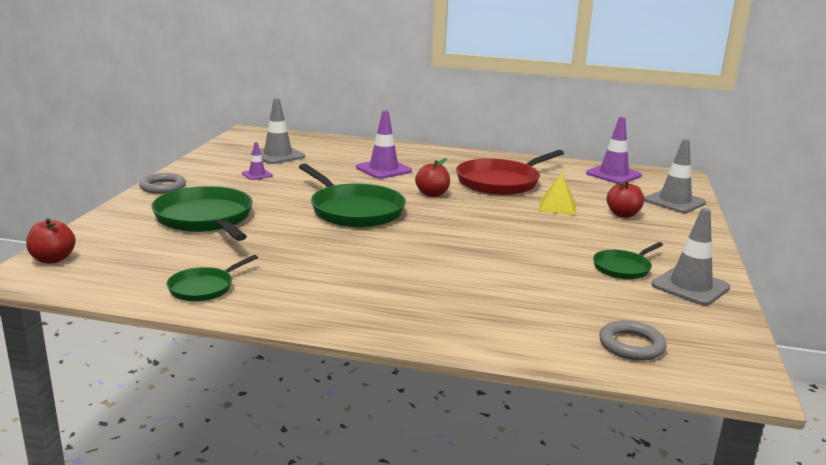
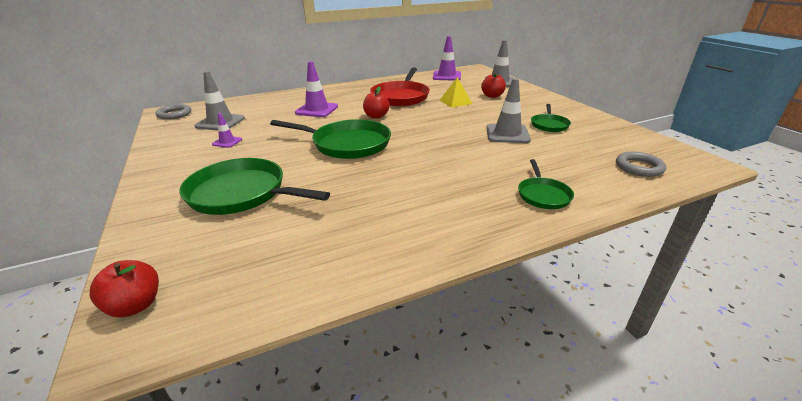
camera: 35 degrees left, 10 degrees up
grey ring [139,173,186,194] -> grey ring moved to [156,104,191,120]
green pan [167,255,258,301] -> green pan moved to [518,159,574,209]
grey traffic cone [652,208,730,306] -> grey traffic cone moved to [487,78,531,143]

